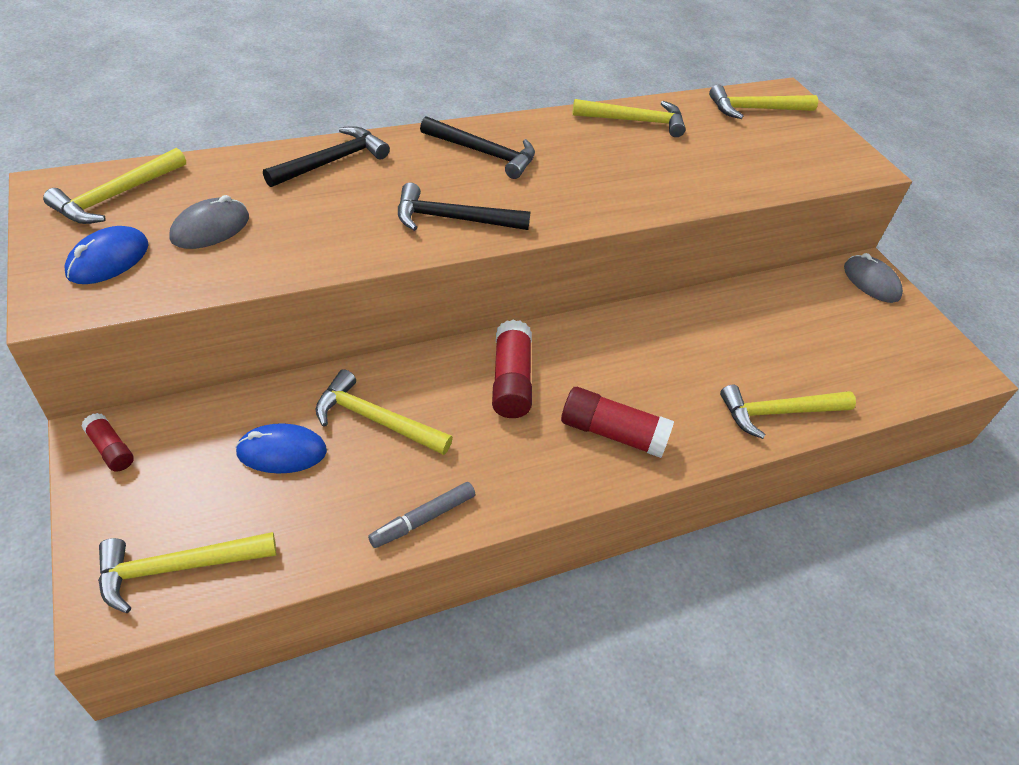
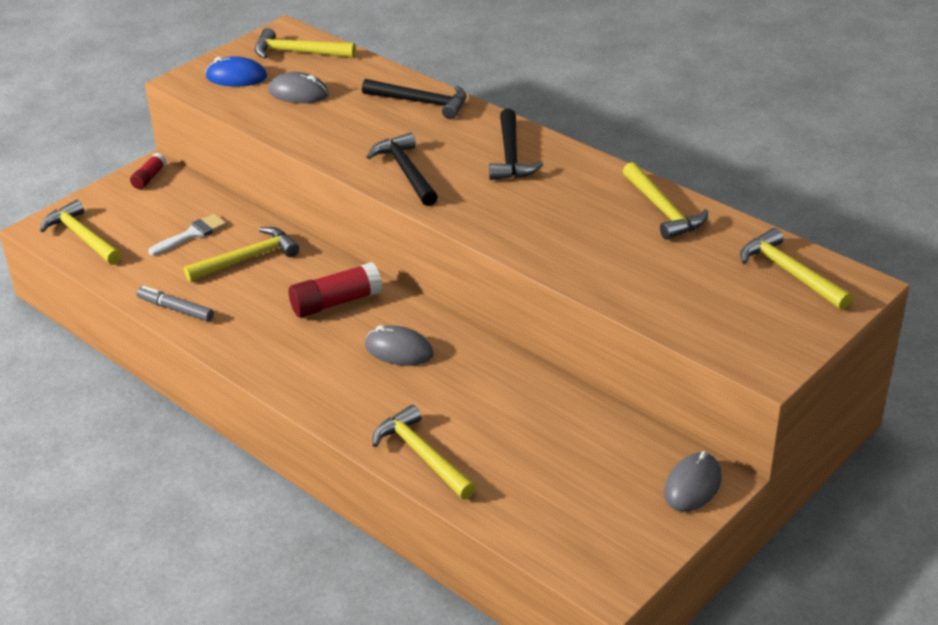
camera: 70 degrees right, 10 degrees down
blue mouse [235,423,327,474] -> white brush [148,214,227,256]
yellow hammer [316,369,453,455] -> yellow hammer turned 60 degrees clockwise [184,227,299,281]
red glue stick [561,387,674,458] -> none
none -> grey mouse [365,325,434,366]

